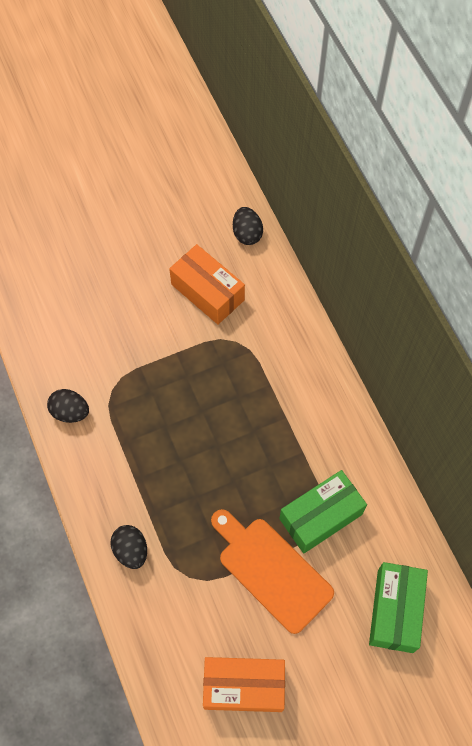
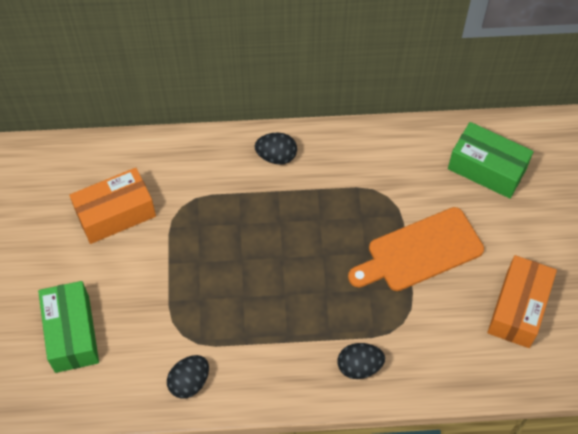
camera: 70 degrees left, 5 degrees down
black egg [233,207,263,245] -> black egg moved to [255,133,297,165]
green box [280,470,367,554] -> green box moved to [38,281,99,373]

